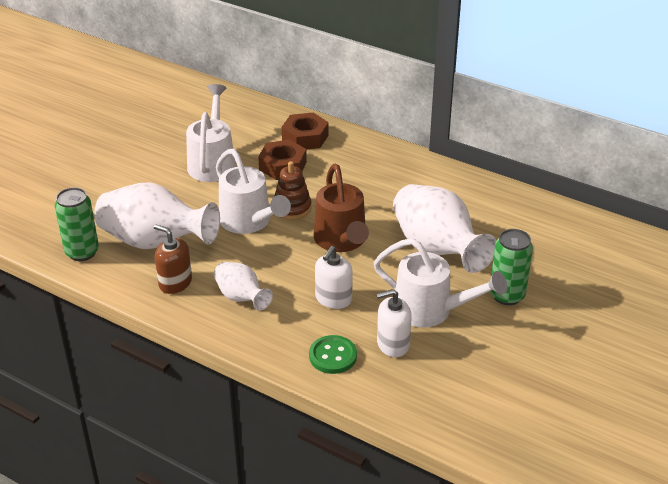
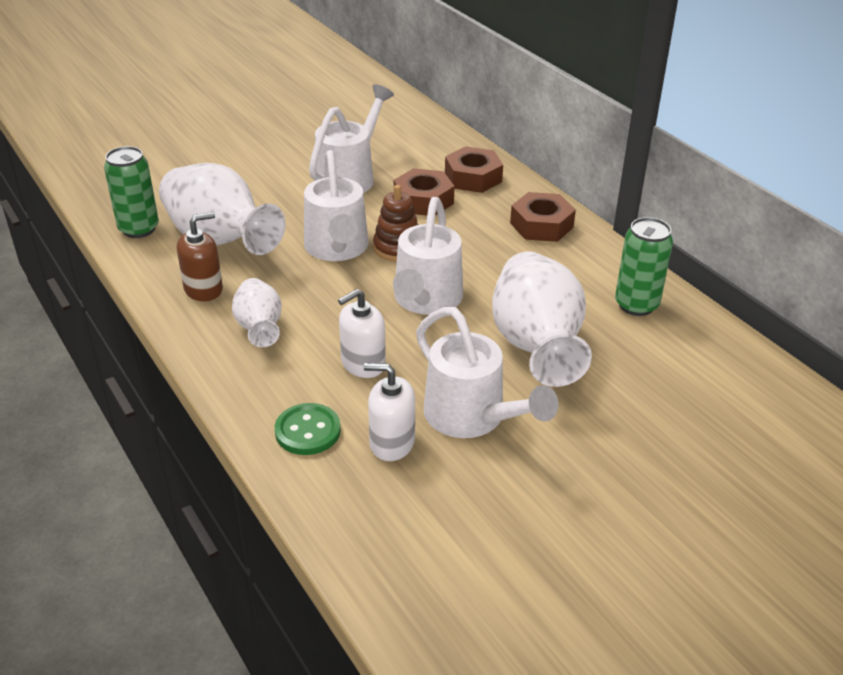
camera: 25 degrees right, 0 degrees up
brown soap dispenser [154,224,192,294] -> brown soap dispenser turned 90 degrees clockwise [177,212,223,301]
brown watering can [313,164,369,252] -> white watering can [393,197,463,315]
green can [490,229,533,305] -> green can moved to [615,217,673,316]
none -> brown nut [510,192,576,242]

